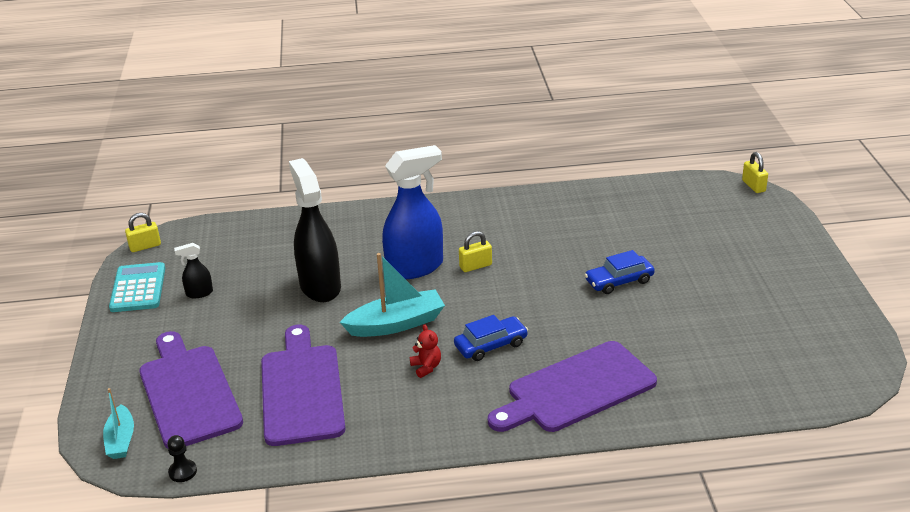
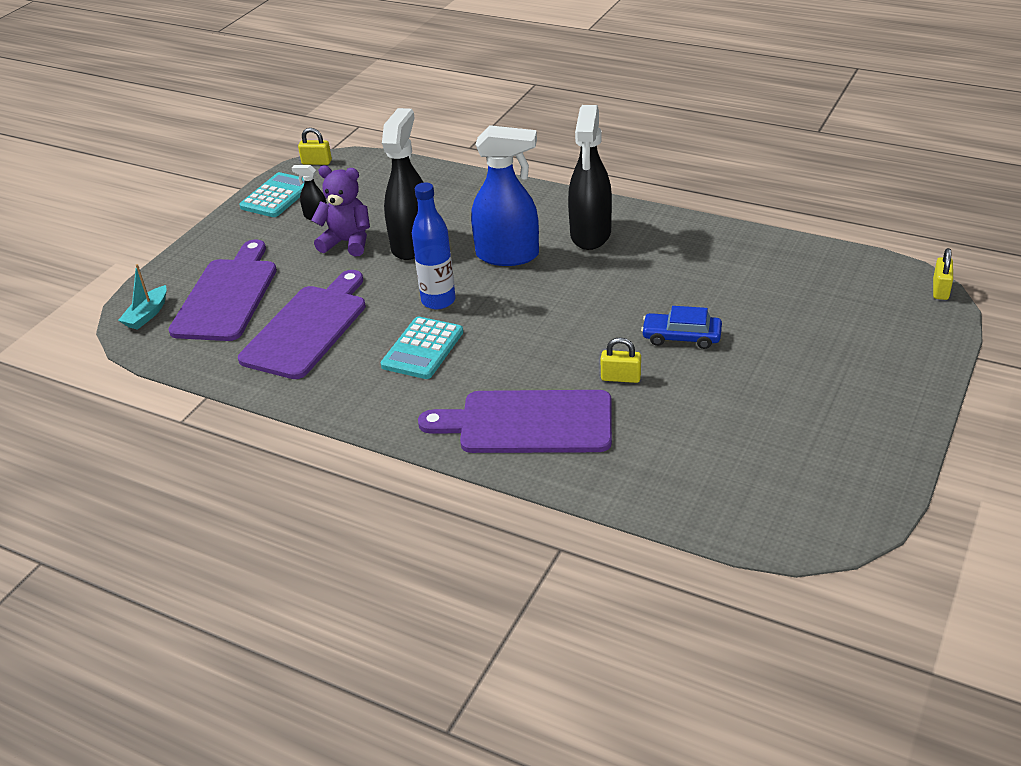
camera: 35 degrees right, 5 degrees up
black pawn [167,435,197,482] -> none
turquoise boat [340,253,445,337] -> blue bottle [412,182,456,309]
red teddy bear [410,324,441,378] -> turquoise calculator [381,317,463,379]
blue car [454,315,528,361] -> none
yellow padlock [459,231,492,272] -> yellow padlock moved to [601,337,641,383]
none -> purple teddy bear [311,166,370,257]
none -> black spray bottle [568,105,612,250]

